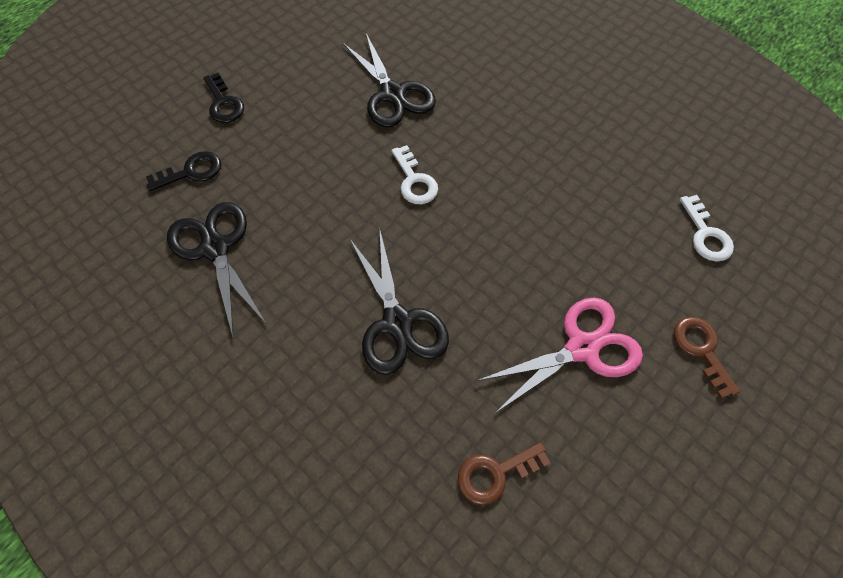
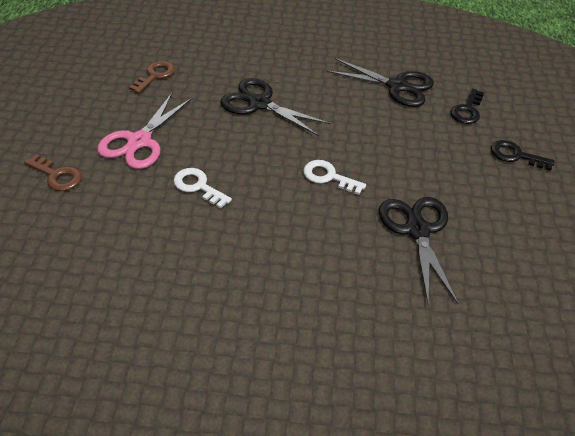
camera: 140 degrees right, 15 degrees down
black scissors [342,33,436,127] -> black scissors turned 60 degrees clockwise [379,197,458,304]
white key [680,195,734,262] -> white key moved to [173,168,232,208]

